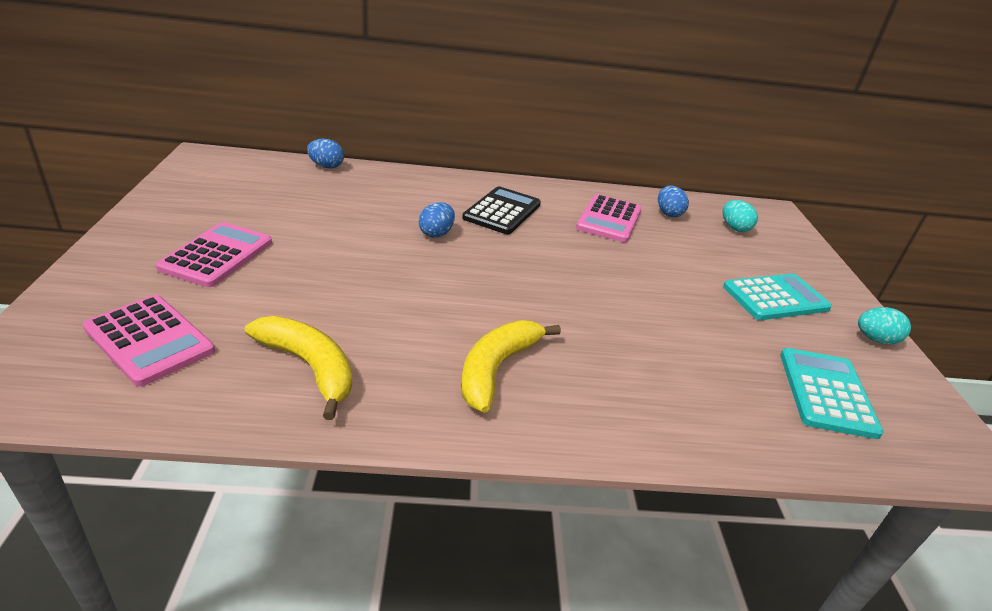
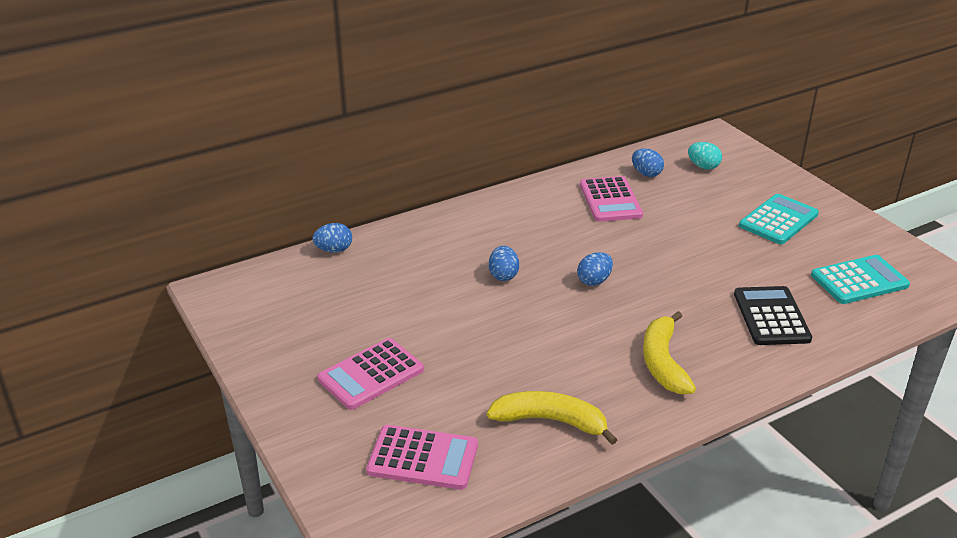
camera: 25 degrees left, 0 degrees up
pink calculator [156,222,272,287] -> pink calculator turned 120 degrees counterclockwise [317,338,424,410]
black calculator [462,186,541,234] -> black calculator moved to [734,286,812,345]
turquoise calculator [780,348,884,439] -> turquoise calculator turned 90 degrees clockwise [811,255,910,304]
turquoise egg [858,307,911,344] -> none
none -> blue egg [577,252,613,286]

